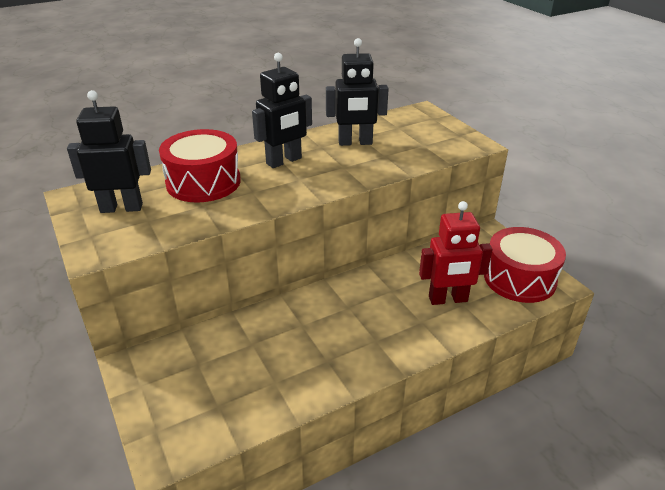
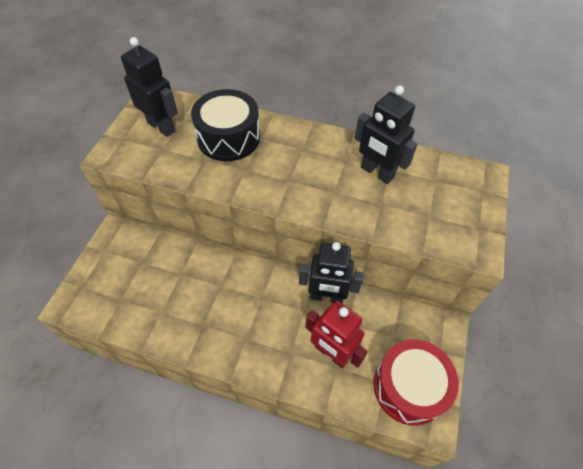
camera: 45 degrees right, 20 degrees up
red drum [159,129,241,202] -> black drum [191,89,260,161]
black robot [252,53,312,168] -> black robot moved to [299,242,364,303]

